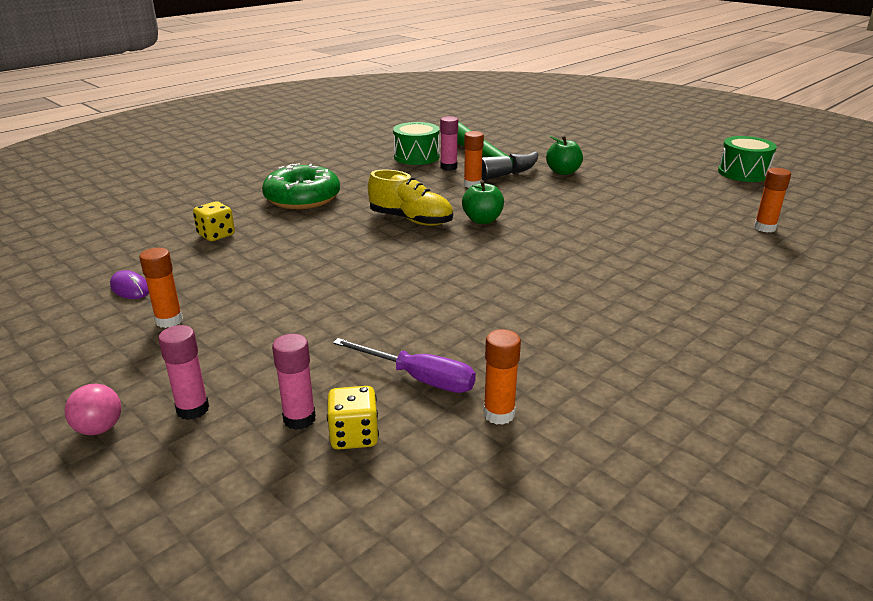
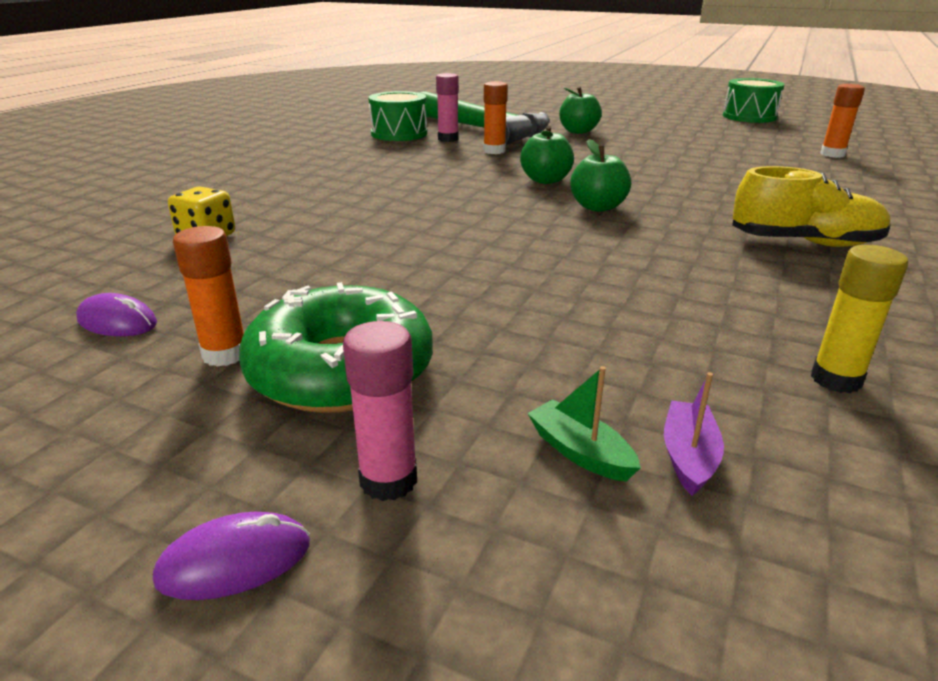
camera: 20 degrees left, 0 degrees up
pink ball [64,384,121,435] -> purple mouse [153,512,310,600]
green donut [262,163,340,209] -> green donut moved to [239,282,433,413]
pink glue stick [272,334,316,430] -> green boat [527,366,641,482]
yellow dice [327,386,379,450] -> purple boat [664,372,724,496]
purple screwdriver [333,338,476,393] -> none
yellow shoe [368,169,453,226] -> yellow shoe moved to [732,166,891,247]
orange glue stick [483,329,521,425] -> yellow glue stick [811,245,908,393]
none -> green apple [570,139,631,212]

